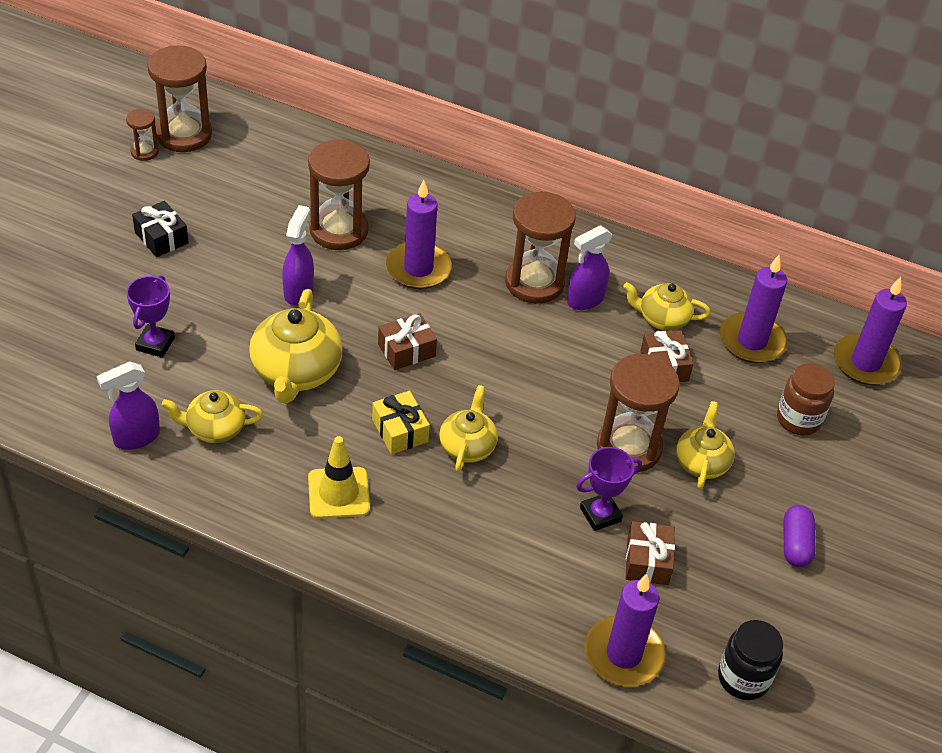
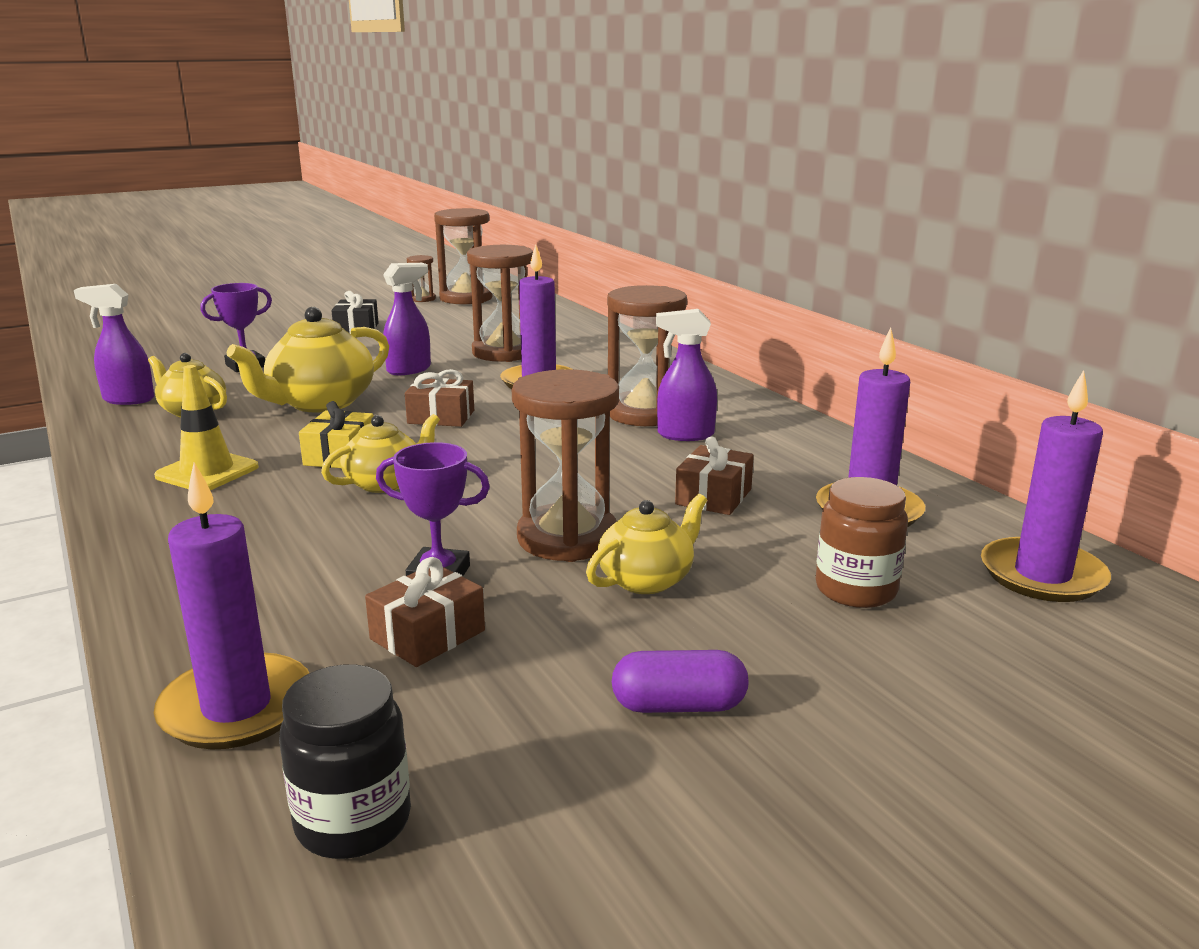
camera: 40 degrees right, 25 degrees down
yellow teapot [623,282,711,331] -> none
purple capsule [784,505,815,567] -> purple capsule turned 45 degrees clockwise [612,650,748,713]

